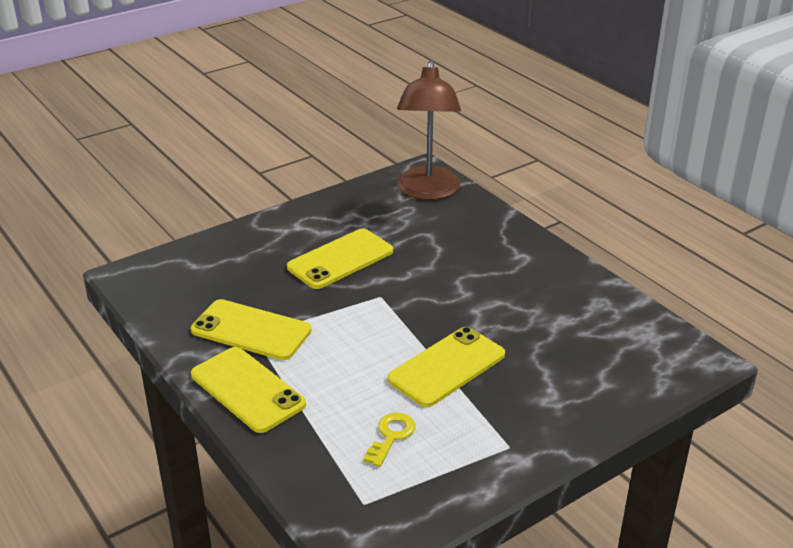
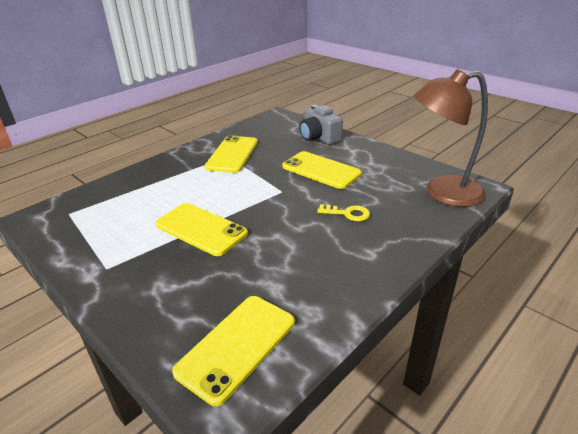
camera: 80 degrees right, 0 degrees up
yellow phone [191,347,306,433] -> yellow phone moved to [172,296,295,406]
yellow key [364,413,415,467] -> yellow key moved to [317,204,370,221]
none -> grey camera [299,105,343,145]

